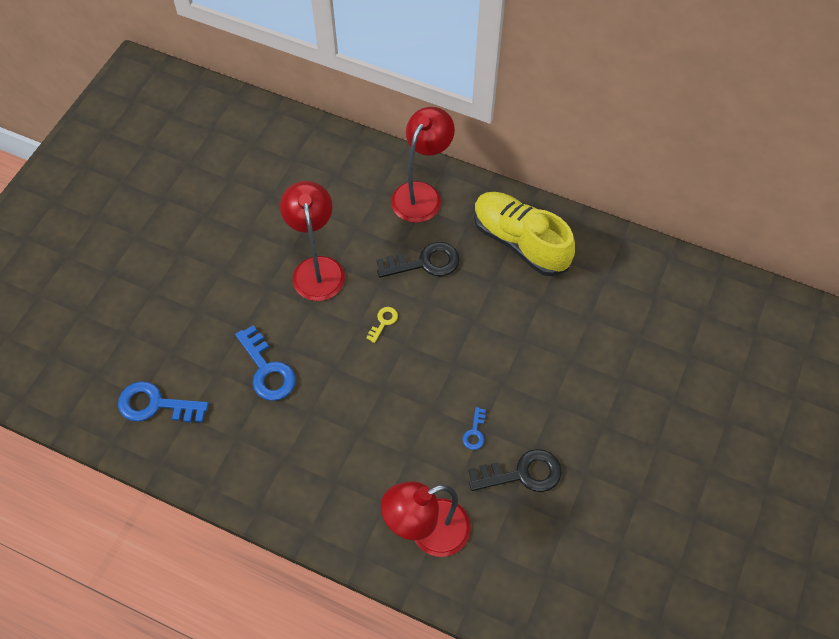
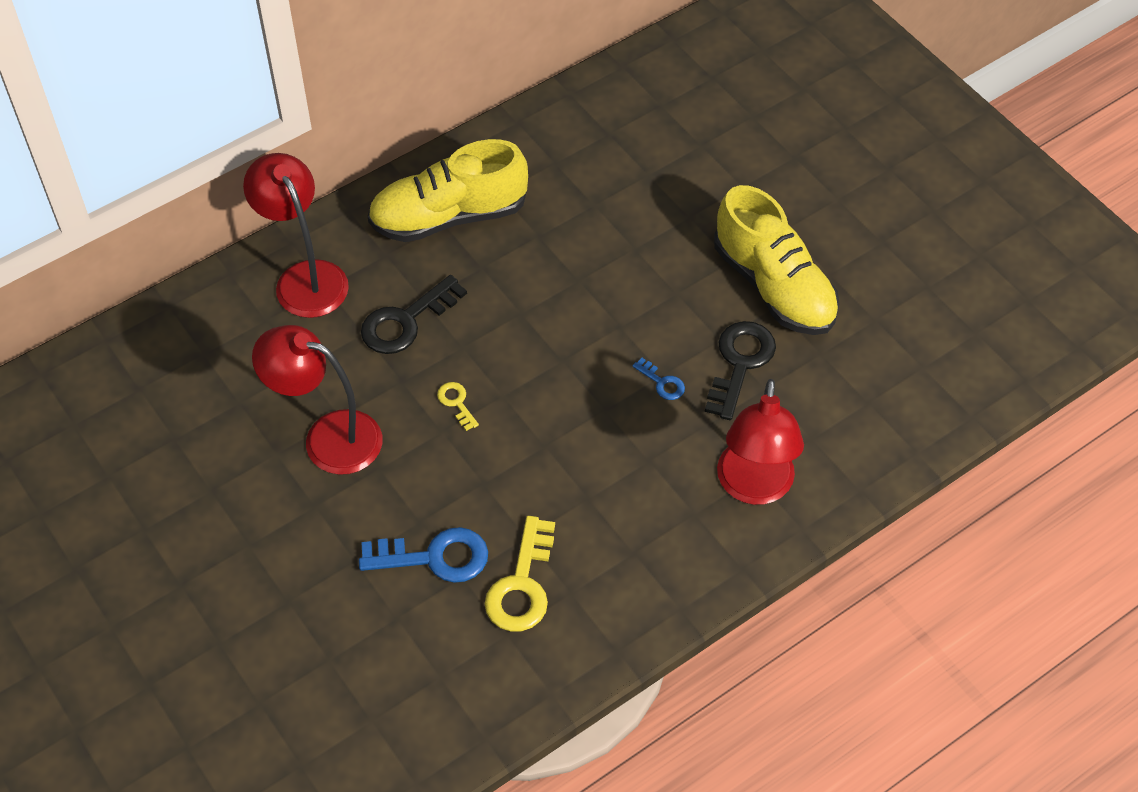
camera: 60 degrees left, 5 degrees down
blue key [118,381,209,423] -> none
black key [376,242,460,278] -> black key turned 150 degrees counterclockwise [361,275,467,354]
none -> yellow key [485,516,555,632]
none -> yellow shoe [714,185,840,335]

